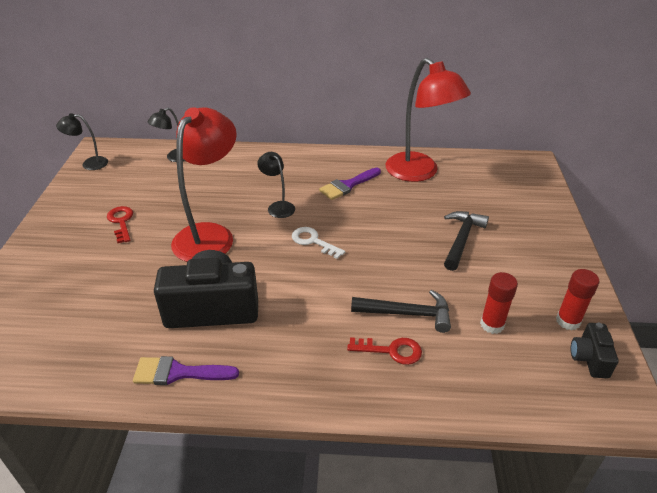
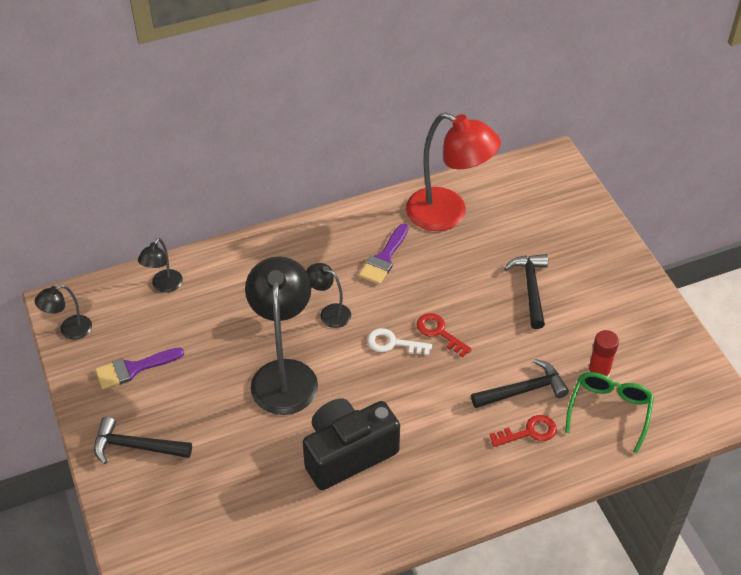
camera: 25 degrees left, 10 degrees up
red key [107,206,133,243] -> red key moved to [416,313,472,357]
purple brush [133,356,239,385] -> purple brush moved to [95,347,184,389]
red lamp [171,107,237,262] -> black lamp [245,256,318,415]
red glue stick [556,269,599,330] -> none
black camera [571,323,619,379] -> none
none -> black hammer [94,417,192,464]
none -> green glasses [565,372,654,454]

